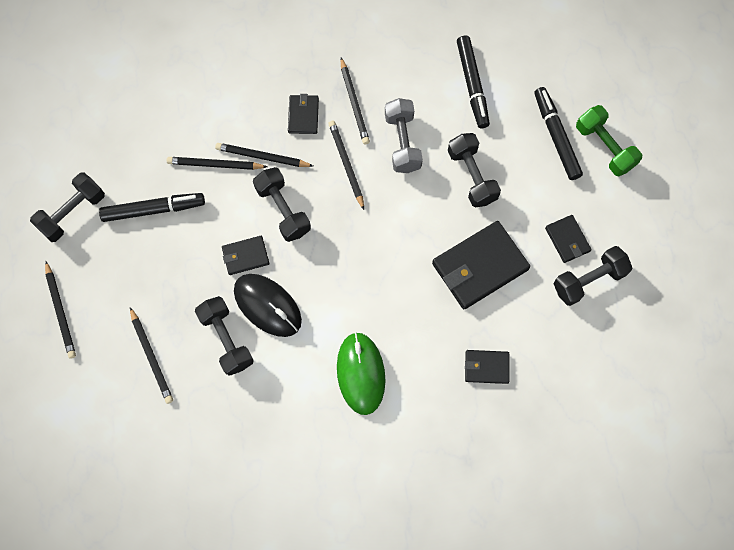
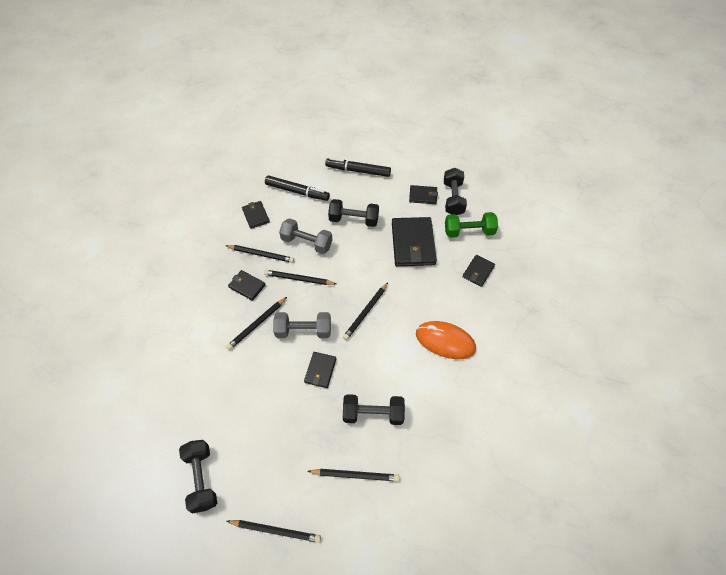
camera: 60 degrees left, 15 degrees down
black marker [99,193,205,222] -> none
black pencil [167,157,267,170] -> black pencil moved to [343,282,388,340]
black mouse [234,274,302,337] -> none
black dumbbell [253,167,311,242] -> grey dumbbell [273,312,331,338]
green mouse [337,332,385,415] -> orange mouse [416,321,476,359]
green dumbbell [576,105,642,176] -> green dumbbell moved to [445,212,498,238]
none -> black wallet [242,201,270,229]

